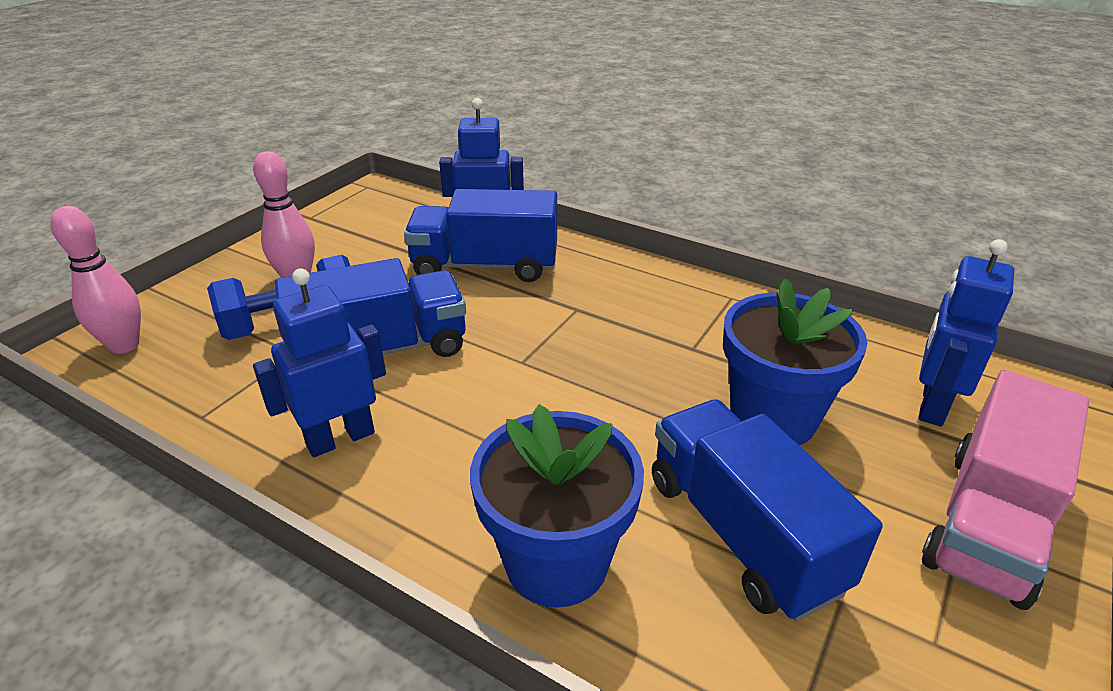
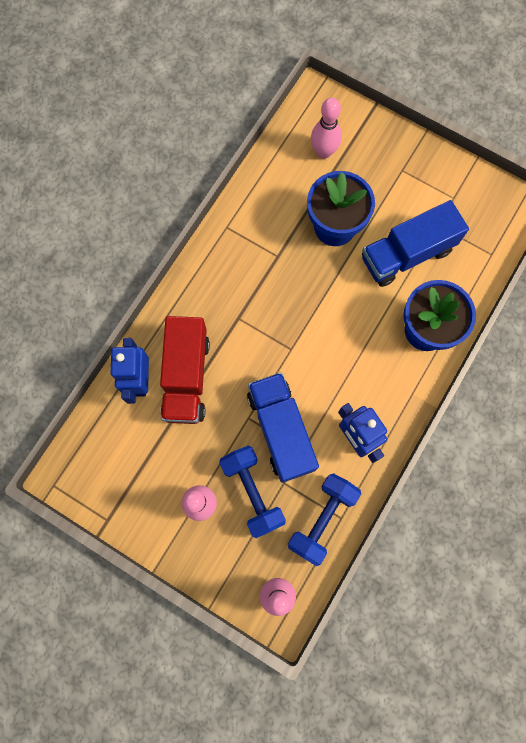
camera: 90 degrees left, 40 degrees up
blue truck [404,189,557,282] -> red truck [160,316,210,424]
blue robot [918,239,1014,427] -> pink bowling pin [311,97,342,159]
pink truck [922,370,1089,610] -> none
none -> blue dumbbell [288,473,361,566]

